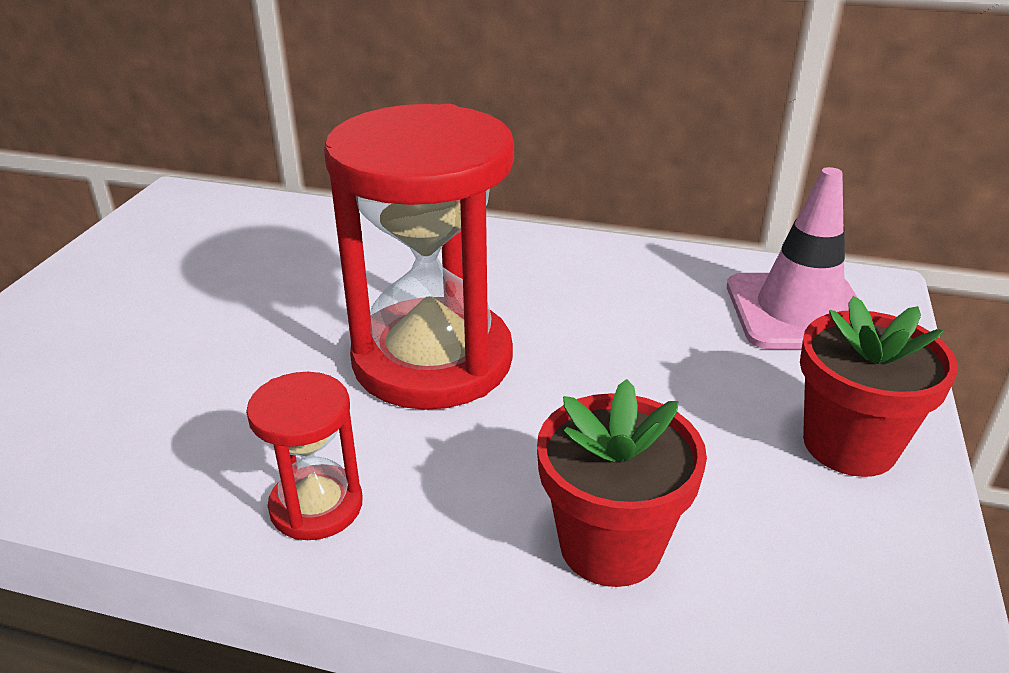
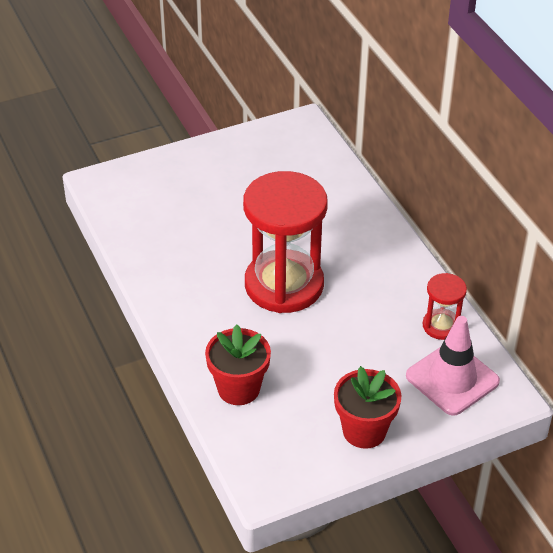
camera: 50 degrees right, 10 degrees up
red hourglass [246,372,362,540] -> red hourglass moved to [422,273,467,340]

